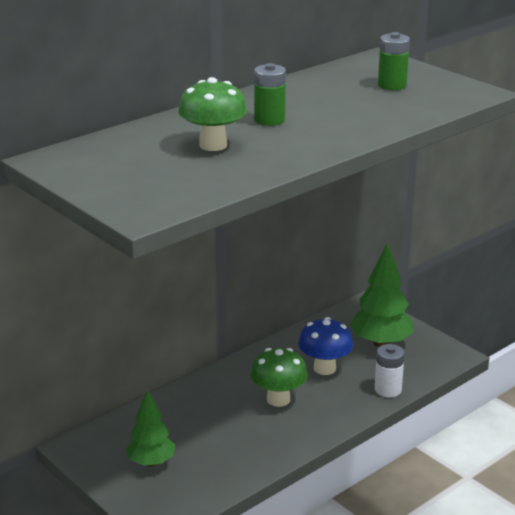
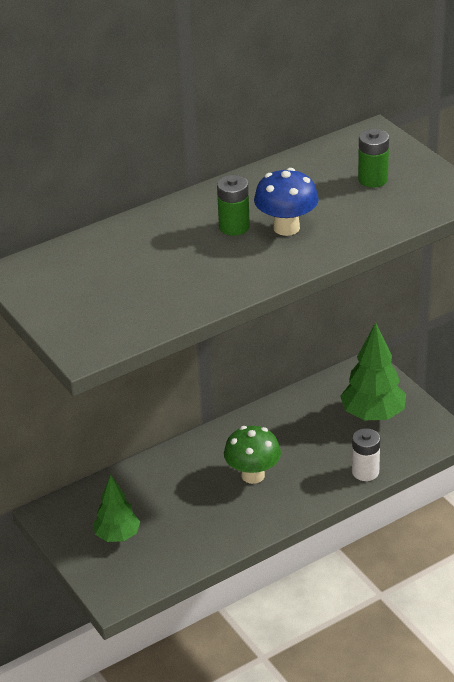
camera: 10 degrees right, 10 degrees up
green mushroom [178,77,247,151] -> none
blue mushroom [298,317,353,375] -> blue mushroom moved to [254,168,319,236]

